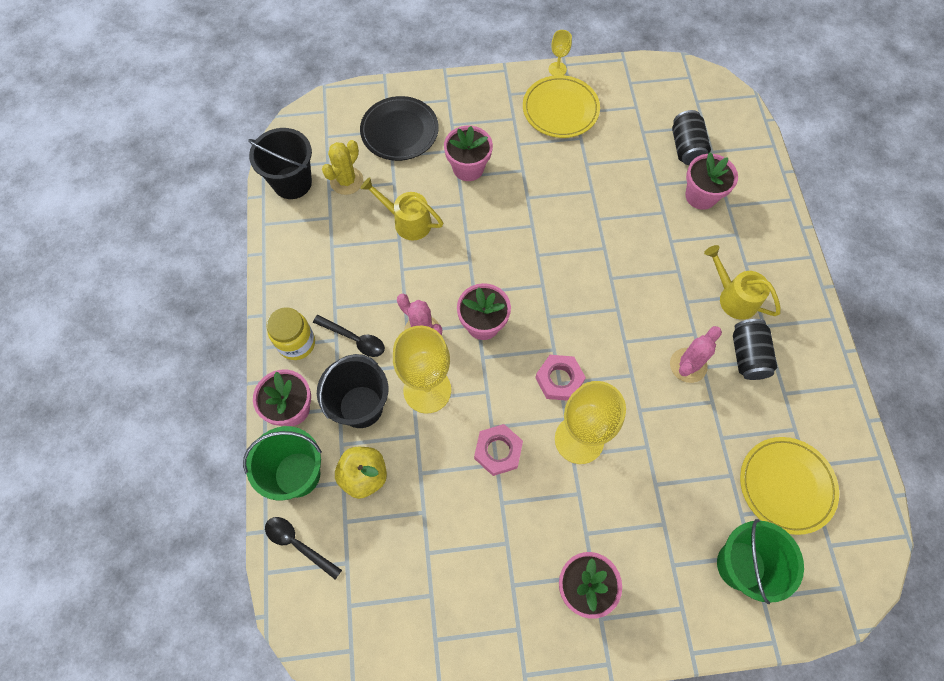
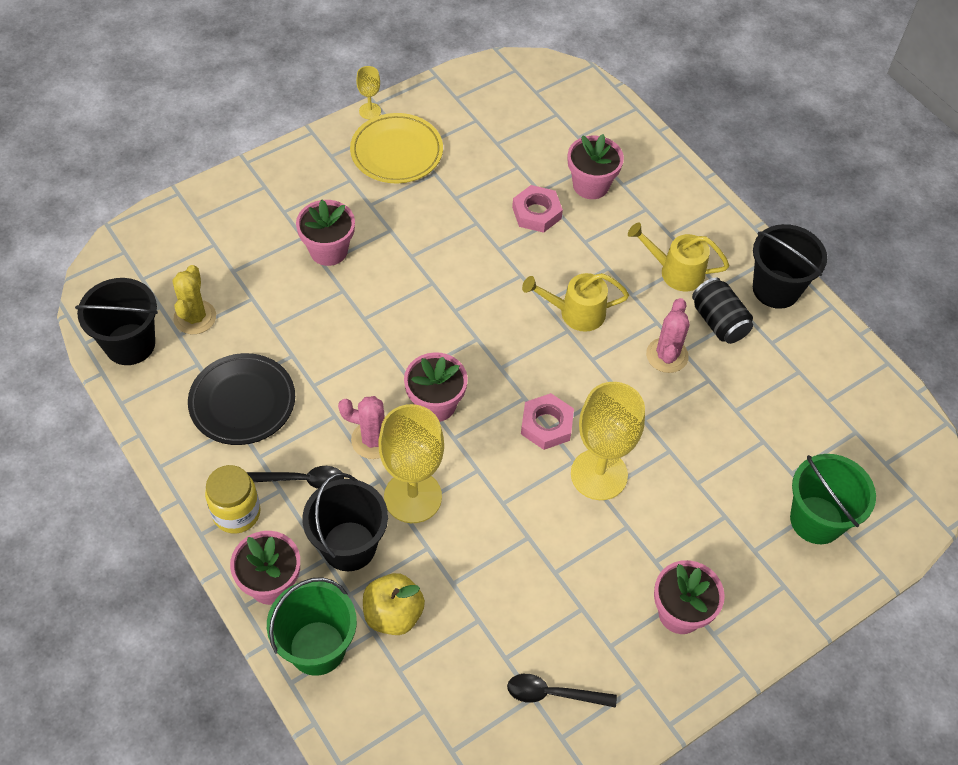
camera: 30 degrees left, 10 degrees down
black spoon [265,517,342,580] -> black spoon moved to [507,674,617,708]
black plate [360,96,439,161] -> black plate moved to [188,353,295,445]
yellow watering can [360,177,443,240] -> yellow watering can moved to [522,273,629,332]
pink nut [474,424,523,476] -> pink nut moved to [512,185,563,233]
black can [672,110,711,165] -> none
yellow plate [740,437,839,535] -> none
none -> black bucket [753,224,827,309]

